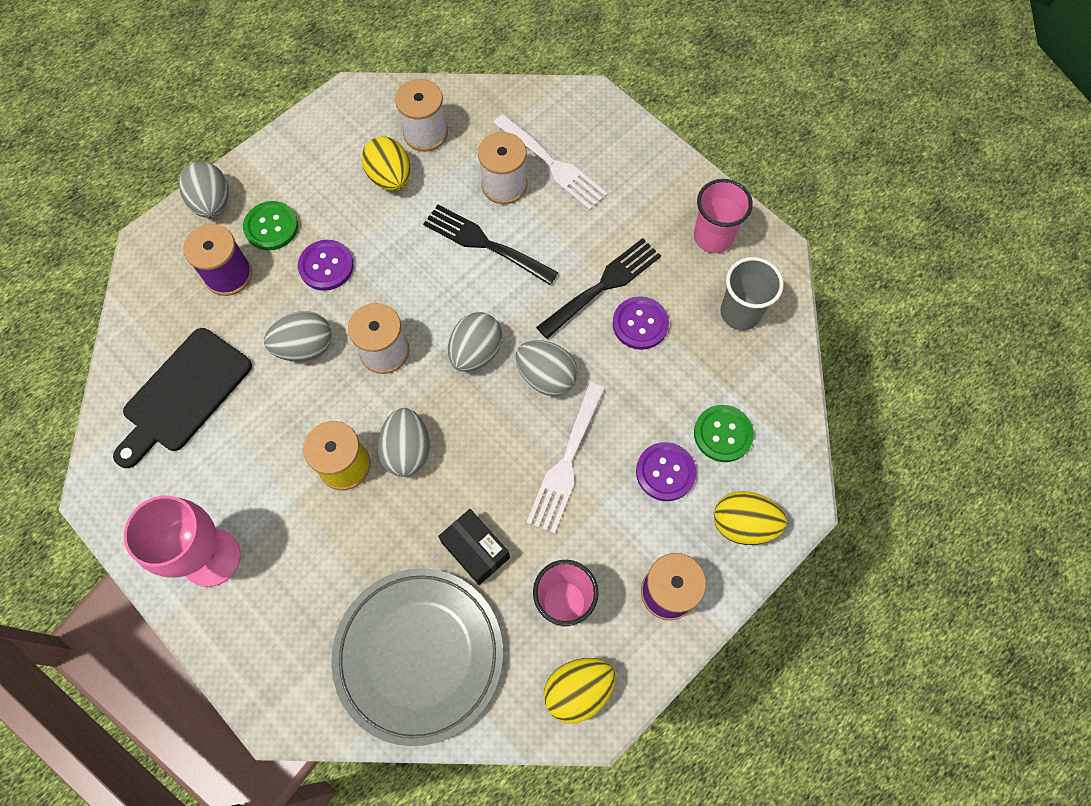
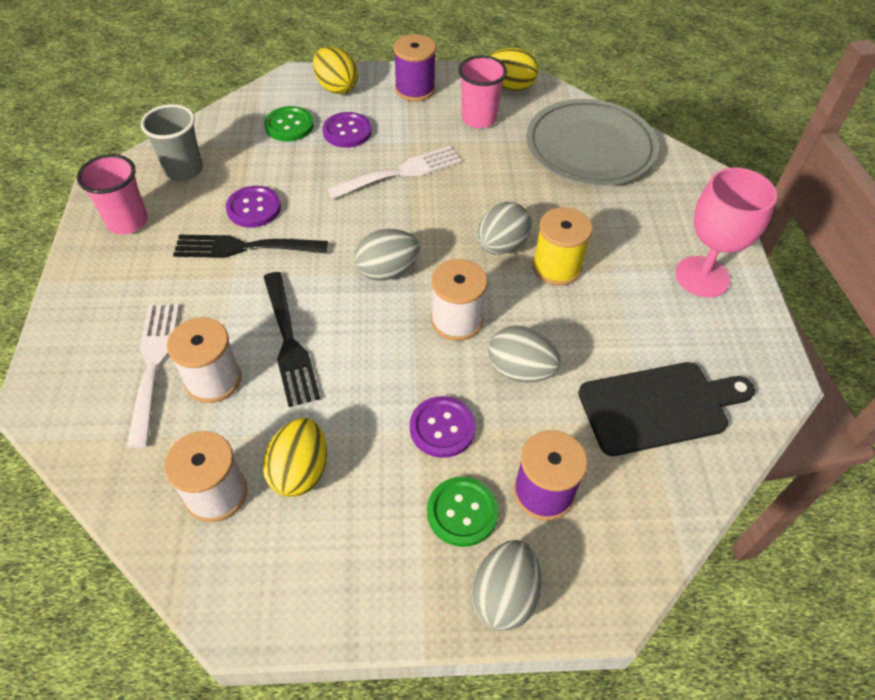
camera: 140 degrees left, 15 degrees down
black box [438,509,510,585] -> none
grey egg [515,340,578,396] -> none

